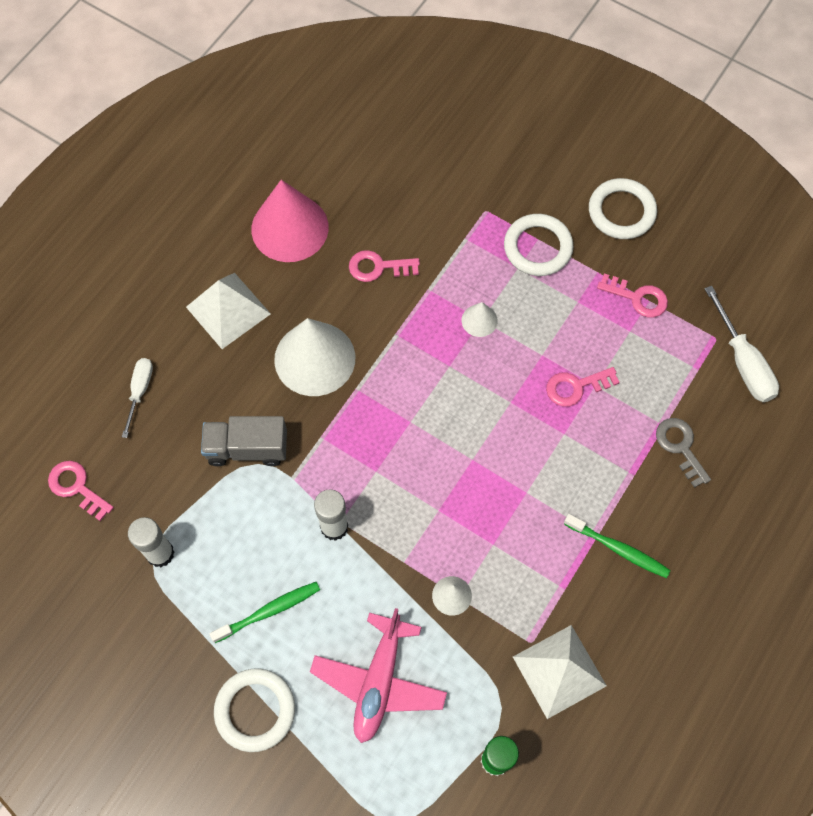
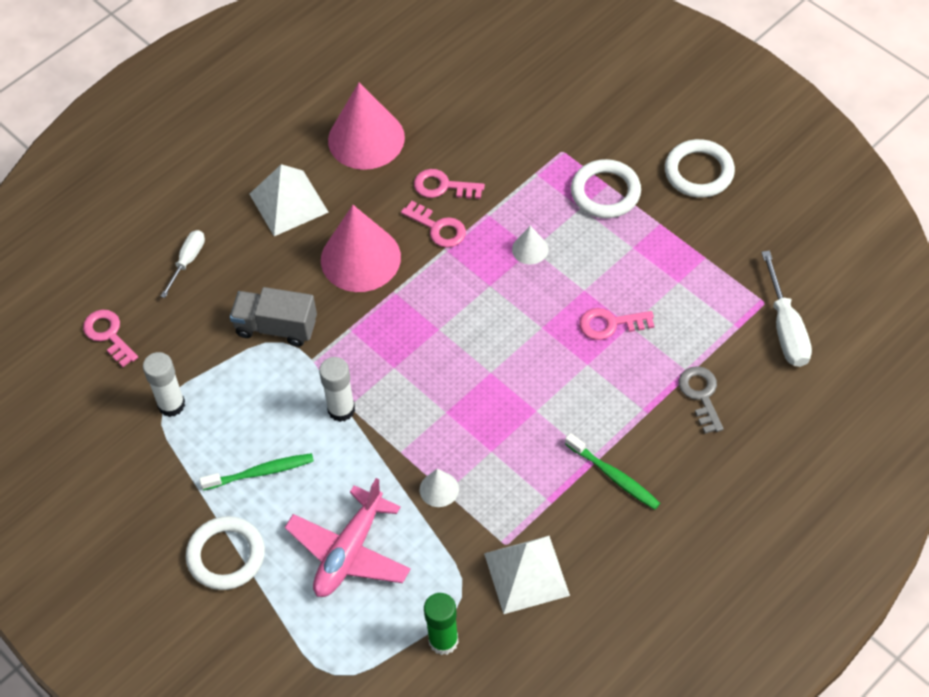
camera: 15 degrees right, 10 degrees down
white cone [274,318,355,396] -> pink cone [321,205,401,292]
pink key [597,273,668,318] -> pink key moved to [401,201,466,248]

